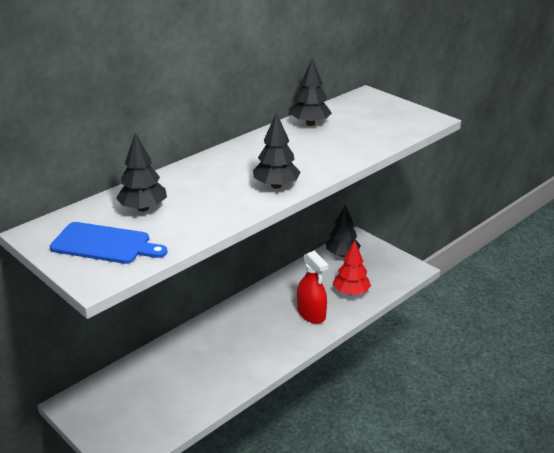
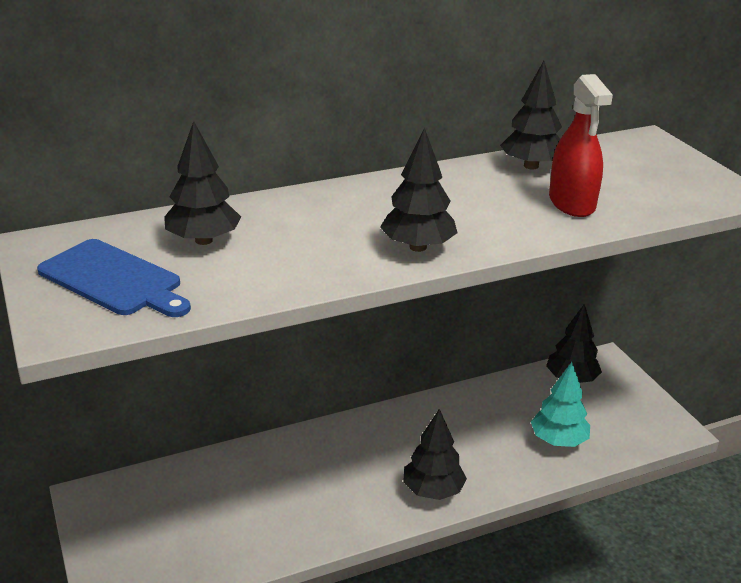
camera: 20 degrees right, 0 degrees up
red spray bottle [297,251,328,324] -> red spray bottle moved to [549,74,613,217]
red tree [333,241,371,295] -> turquoise tree [531,362,590,447]
none -> black tree [403,409,467,500]

